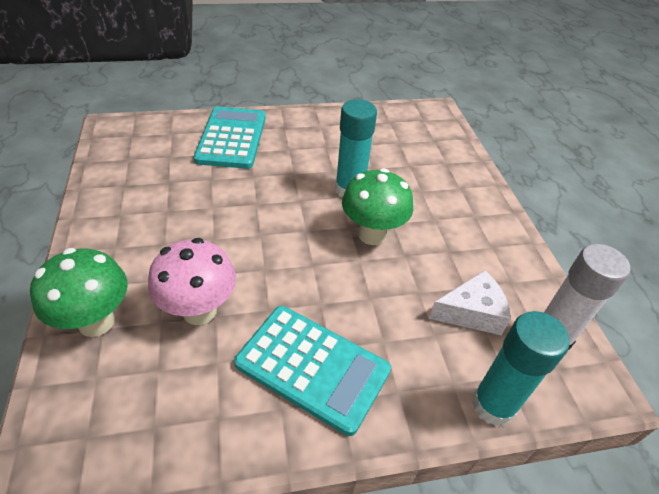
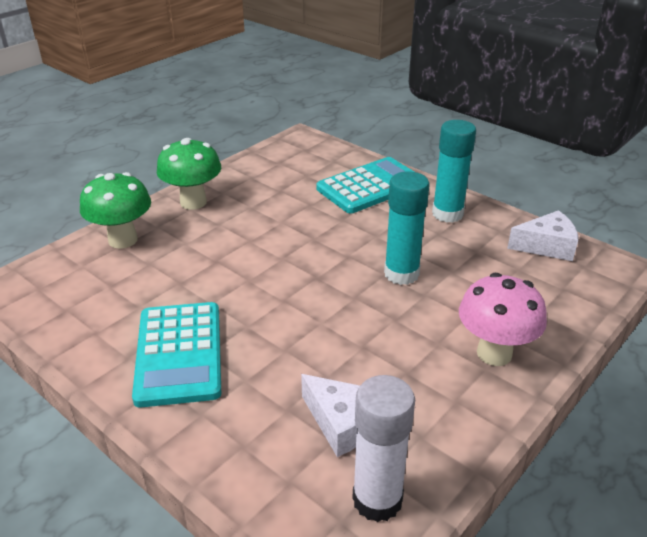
camera: 55 degrees right, 10 degrees down
pink mushroom [148,238,236,325] -> pink mushroom moved to [459,273,547,366]
green mushroom [342,168,413,245] -> green mushroom moved to [157,138,221,210]
turquoise glue stick [472,311,570,426] -> turquoise glue stick moved to [432,120,476,223]
none -> white cheese [507,210,578,261]

